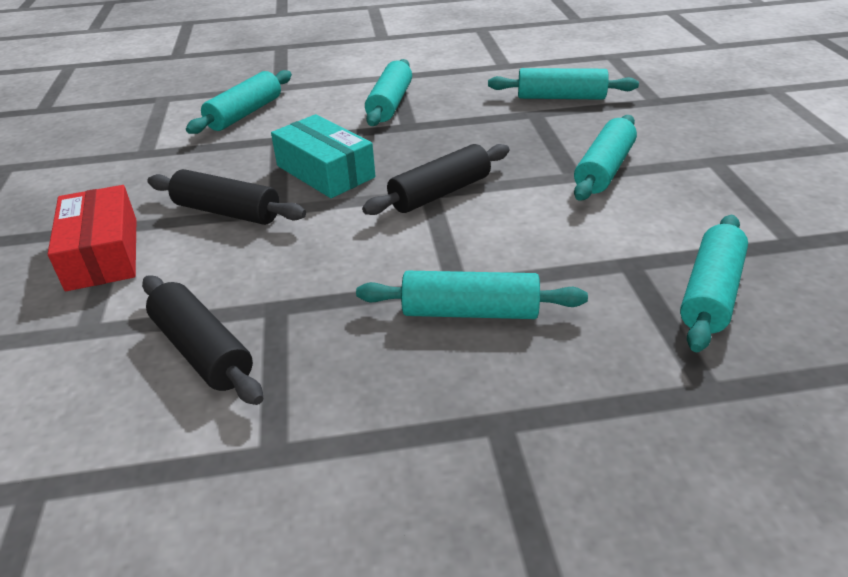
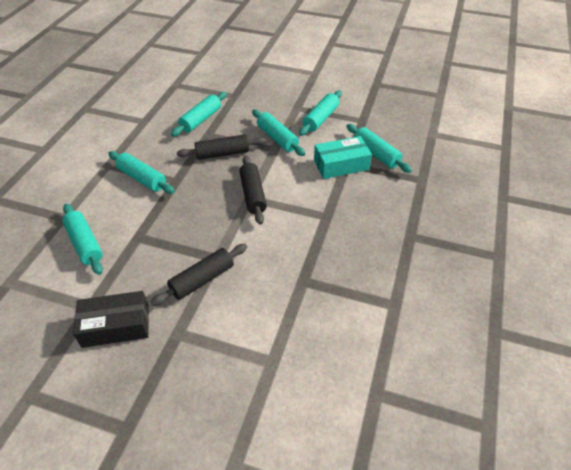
camera: 65 degrees left, 10 degrees up
red box [48,185,136,291] -> none
black rolling pin [142,275,263,405] -> black rolling pin moved to [177,134,266,160]
turquoise box [271,114,375,198] -> turquoise box moved to [314,136,372,179]
turquoise rolling pin [356,271,588,319] -> turquoise rolling pin moved to [299,90,342,136]
none -> black box [73,291,149,348]

